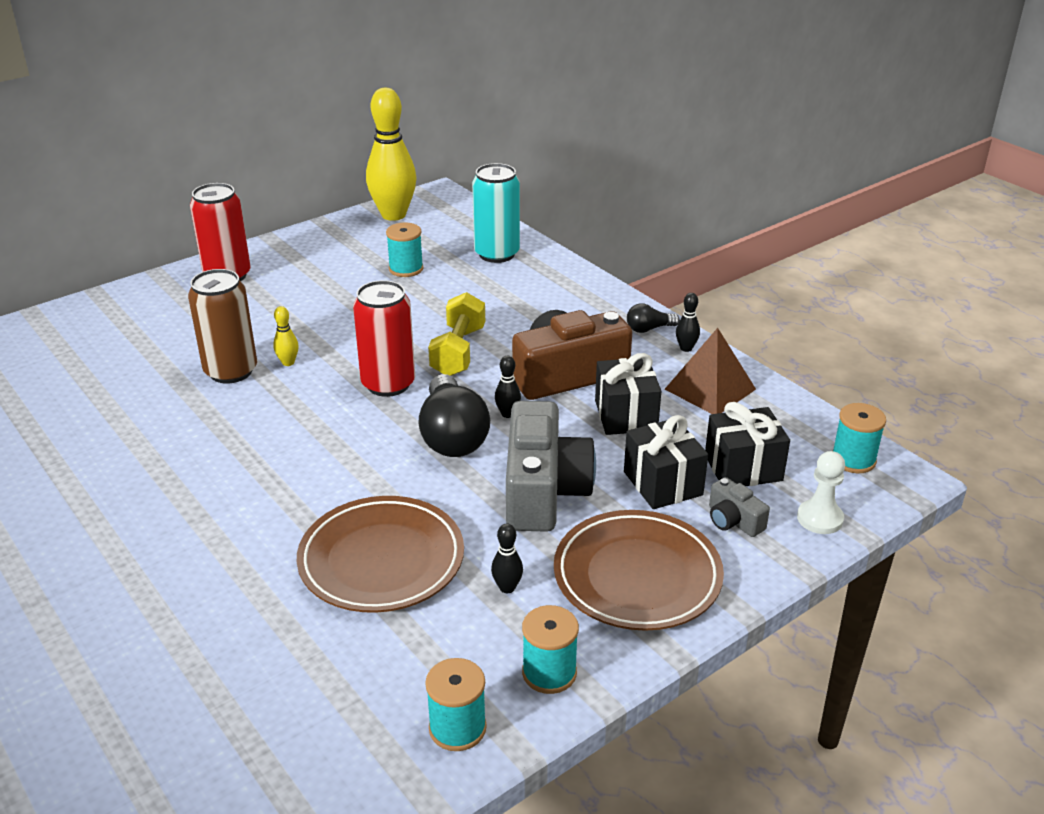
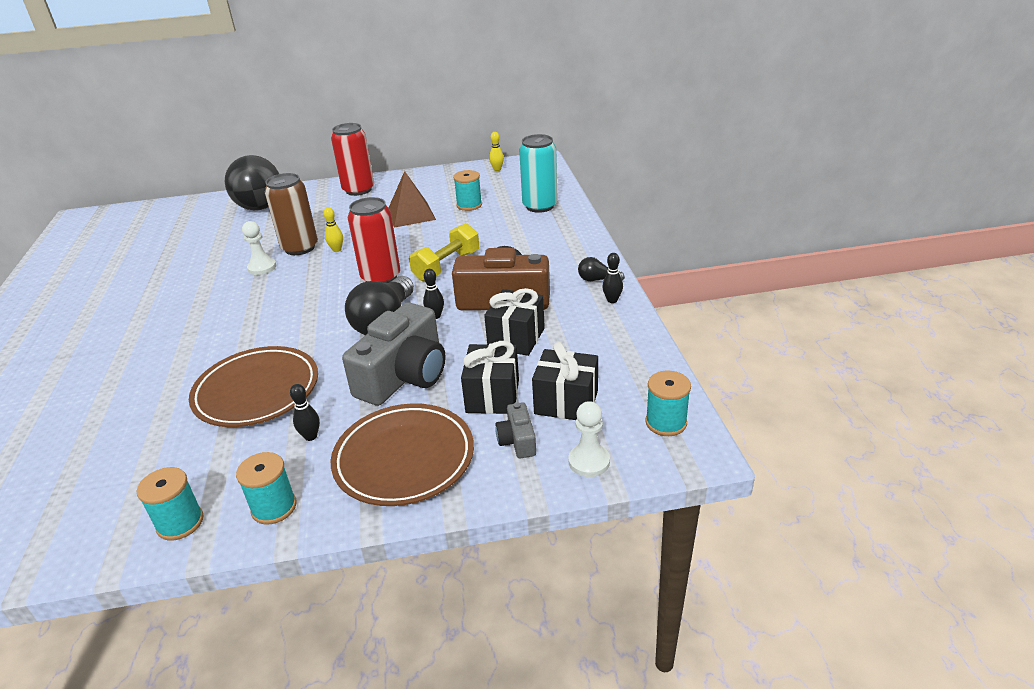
camera: 30 degrees right, 0 degrees up
yellow bowling pin [366,88,417,221] -> yellow bowling pin [489,132,504,171], size x0.40
brown pyramid [665,328,756,414] -> brown pyramid moved to [389,171,436,228]
none -> black ball [225,155,279,210]
none -> white pawn [242,221,276,275]

